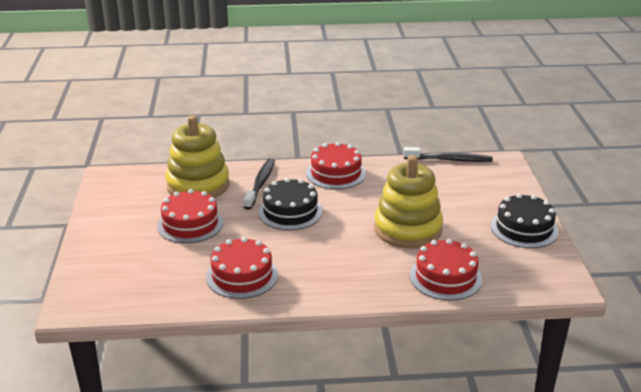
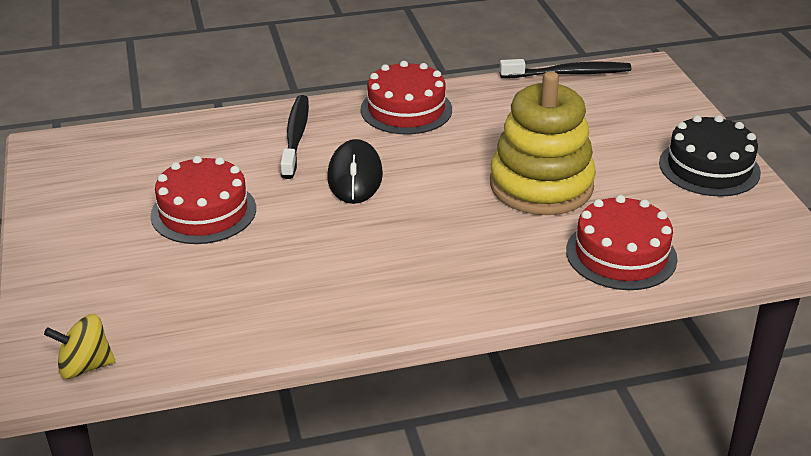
camera: 10 degrees left, 5 degrees up
yellow stacking toy [165,115,230,198] -> none
red cake [206,237,278,299] -> none
black cake [258,178,323,230] -> black mouse [327,139,383,204]
none -> yellow spinning top [44,314,115,379]

